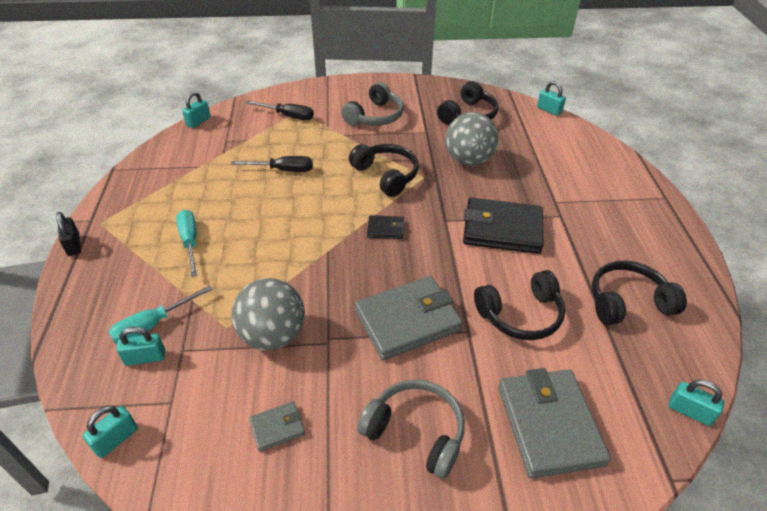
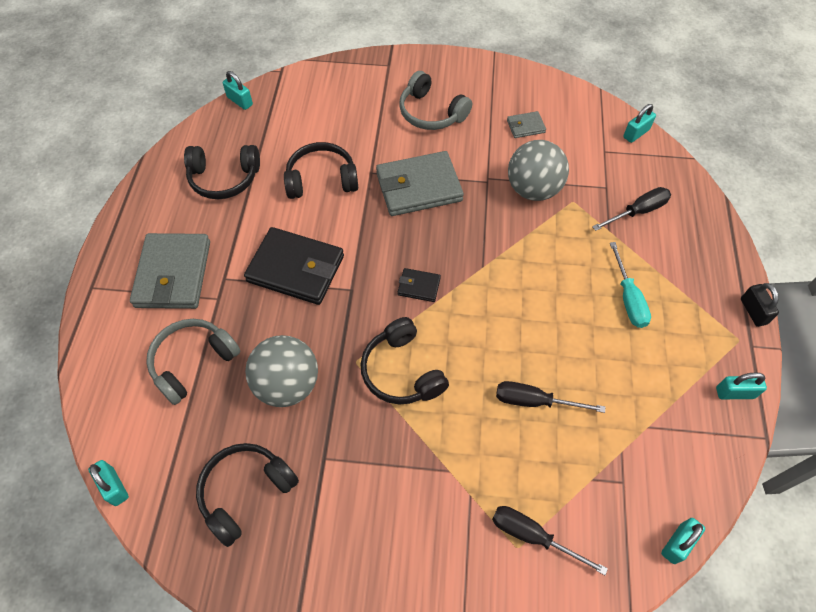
camera: 170 degrees left, 15 degrees up
turquoise screwdriver [109,285,212,344] -> black screwdriver [592,187,671,231]
turquoise padlock [116,327,165,366] -> turquoise padlock moved to [716,372,767,399]
grey headphones [341,82,404,126] -> grey headphones moved to [146,319,240,405]
grey wallet [498,368,611,478] -> grey wallet moved to [130,233,210,309]

